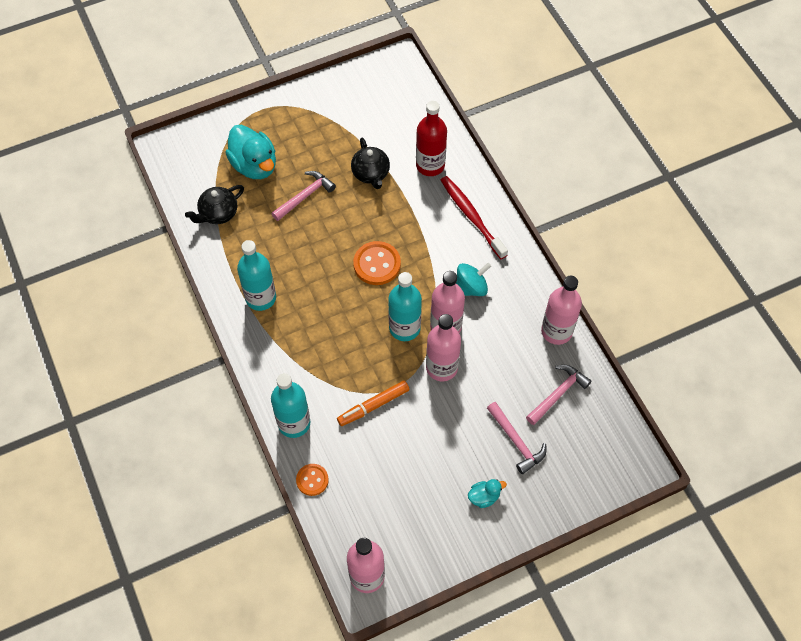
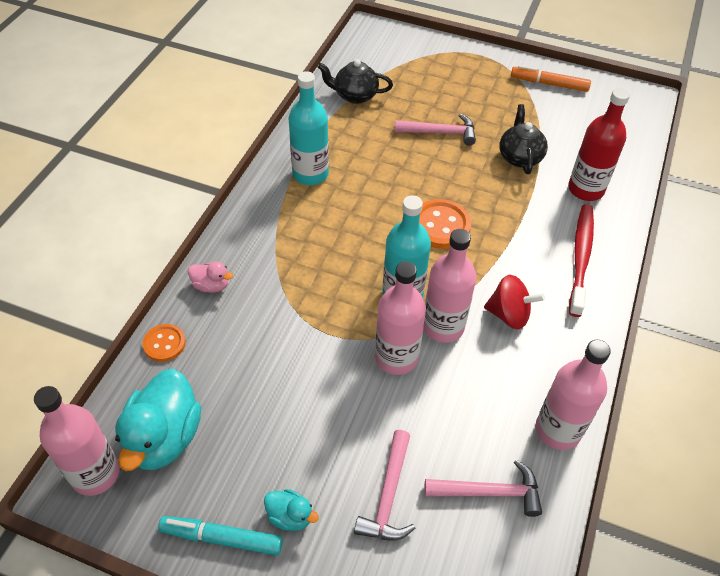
camera: 45 degrees right, 10 degrees down
turquoise duck [225,125,276,179] -> turquoise duck moved to [115,369,201,471]
turquoise bottle [271,373,310,438] -> pink duck [188,261,233,293]
orange marker [337,381,410,426] -> orange marker moved to [511,65,591,92]
black teapot [351,138,390,189] -> black teapot turned 150 degrees clockwise [499,104,548,174]
turquoise spinning top [456,263,491,296] -> red spinning top [484,275,545,330]
none -> turquoise marker [158,516,283,556]

